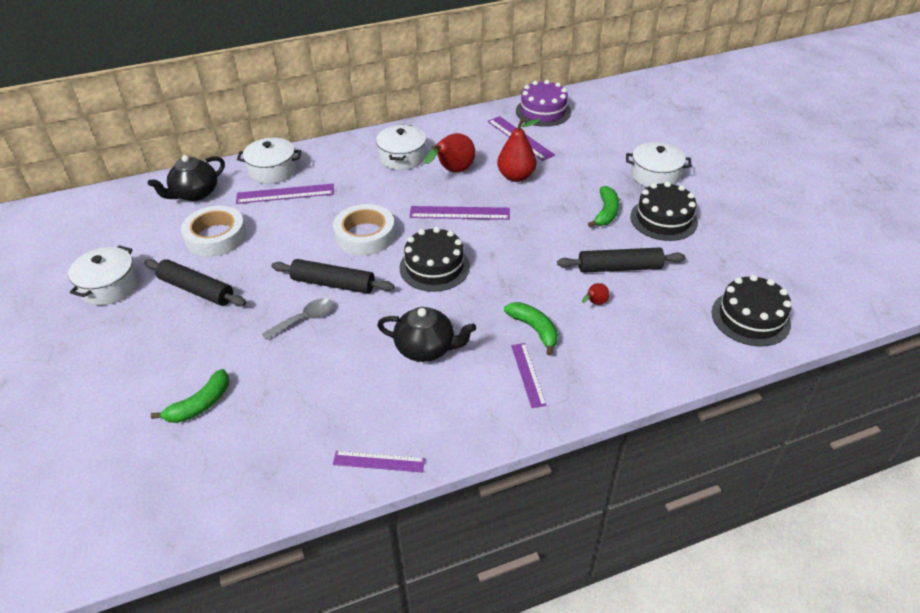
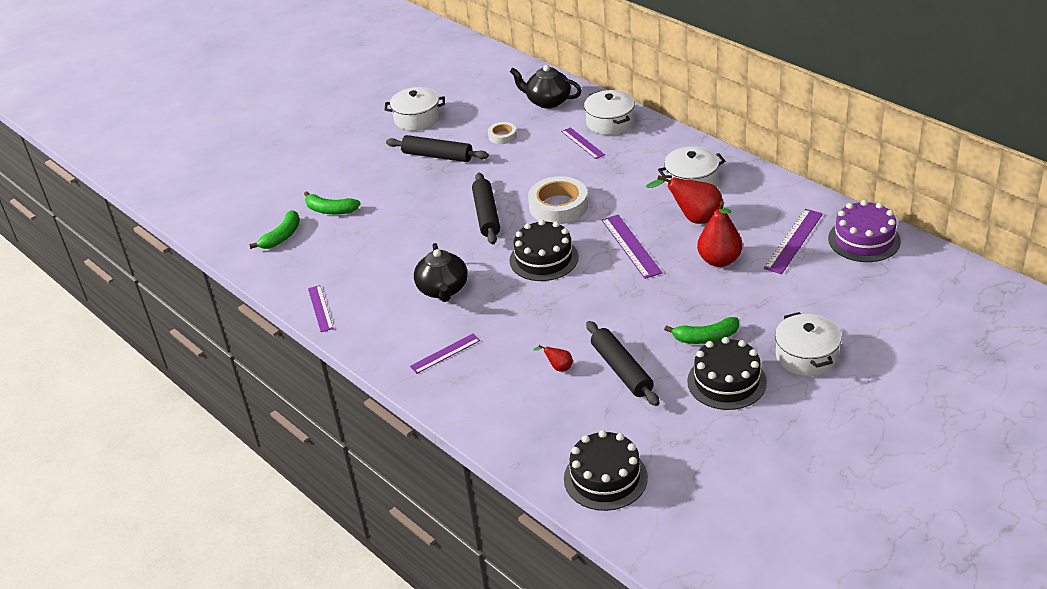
camera: 70 degrees right, 5 degrees down
black rolling pin [144,259,246,307] -> black rolling pin turned 75 degrees counterclockwise [386,135,489,162]
white tape [181,206,247,257] -> white tape [488,122,517,144], size x0.52
purple ruler [236,184,334,204] -> purple ruler [561,127,605,159], size x0.66
grey spoon [262,298,333,340] -> none
green banana [504,302,558,355] -> green banana moved to [249,210,300,249]

